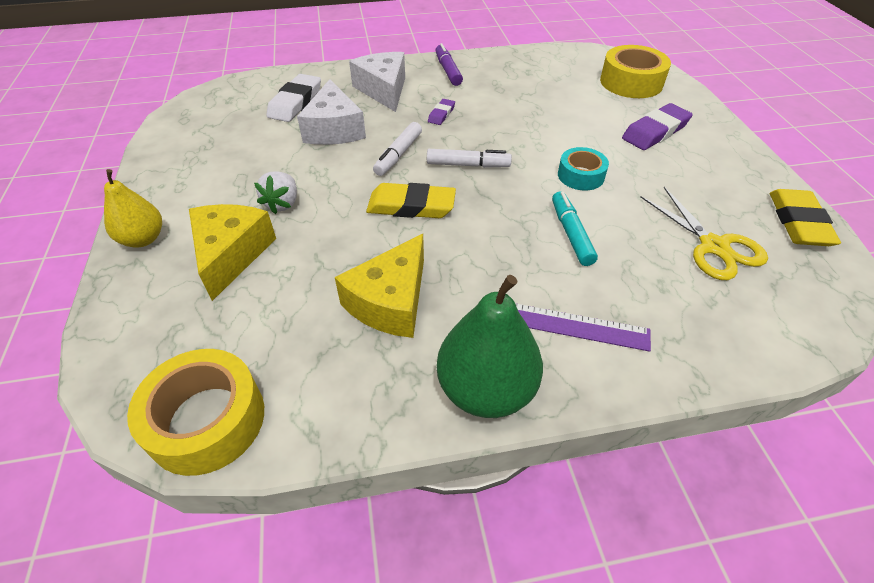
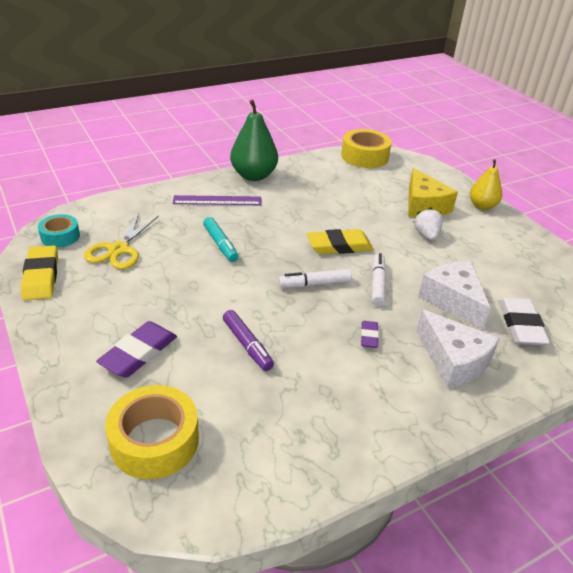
camera: 160 degrees right, 10 degrees down
yellow cheese [335,234,424,338] -> none
purple marker [435,43,463,86] -> purple marker moved to [223,310,274,371]
turquoise tape [558,147,609,191] -> turquoise tape moved to [38,214,80,248]
yellow scissors [641,187,768,280] -> yellow scissors turned 120 degrees counterclockwise [84,213,159,269]

